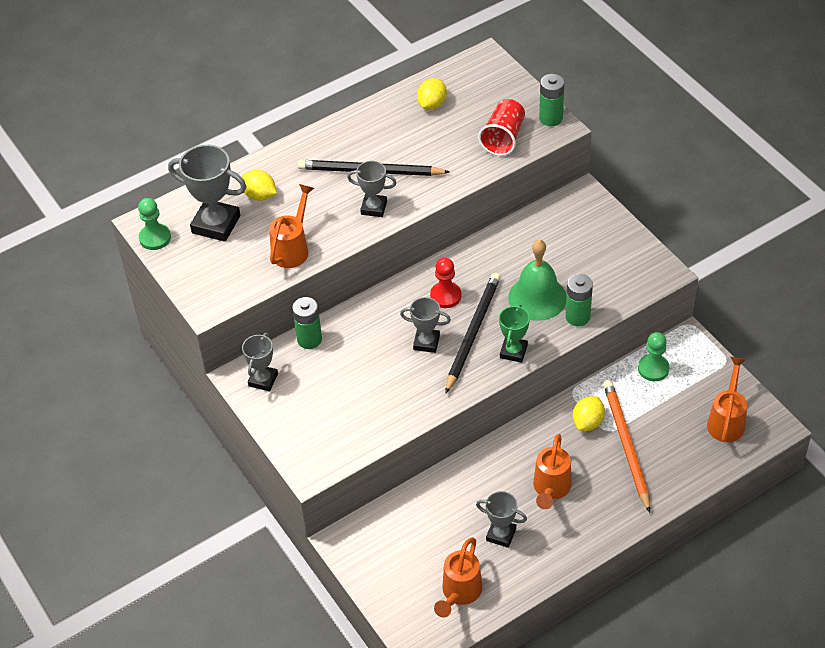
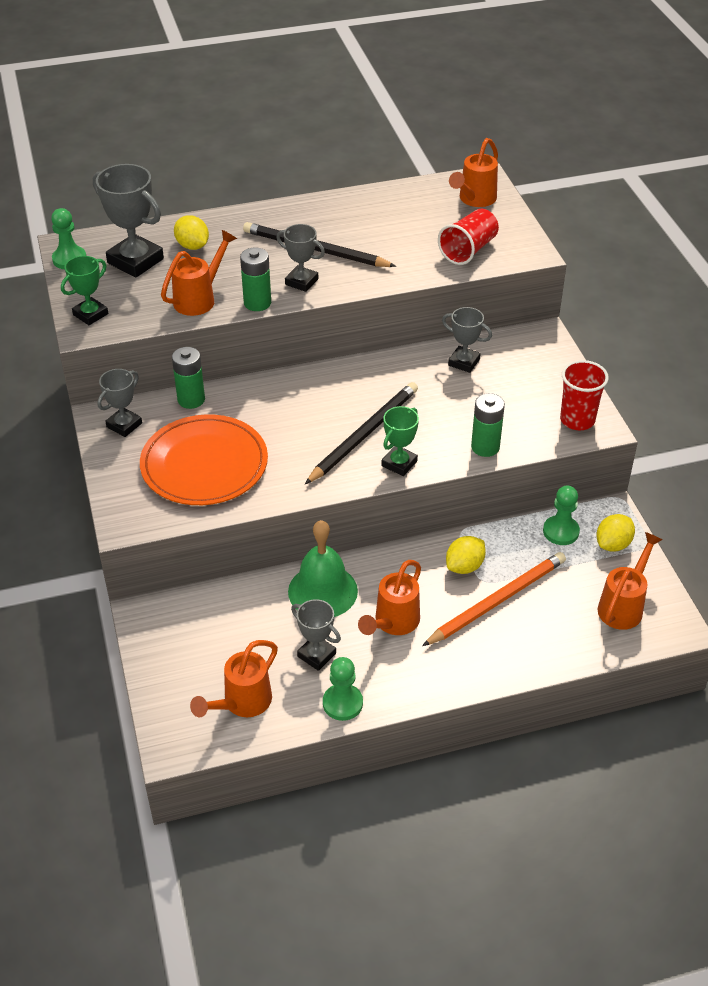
camera: 15 degrees right, 5 degrees down
grey trophy [400,297,451,353] -> grey trophy moved to [442,307,492,373]
yellow lemon [417,78,447,110] -> yellow lemon moved to [596,514,635,552]
red pawn [430,258,461,308] -> none
green bell [508,239,567,321] -> green bell moved to [288,520,358,617]
green battery [539,74,564,126] -> green battery moved to [240,247,271,311]
orange pencil [603,381,650,513] -> orange pencil turned 45 degrees clockwise [422,552,566,646]
none -> green trophy [61,256,108,325]
none -> orange plate [140,414,268,505]
none -> green pawn [323,657,363,721]
none -> orange watering can [449,138,498,207]
none -> red cup [560,360,609,430]

